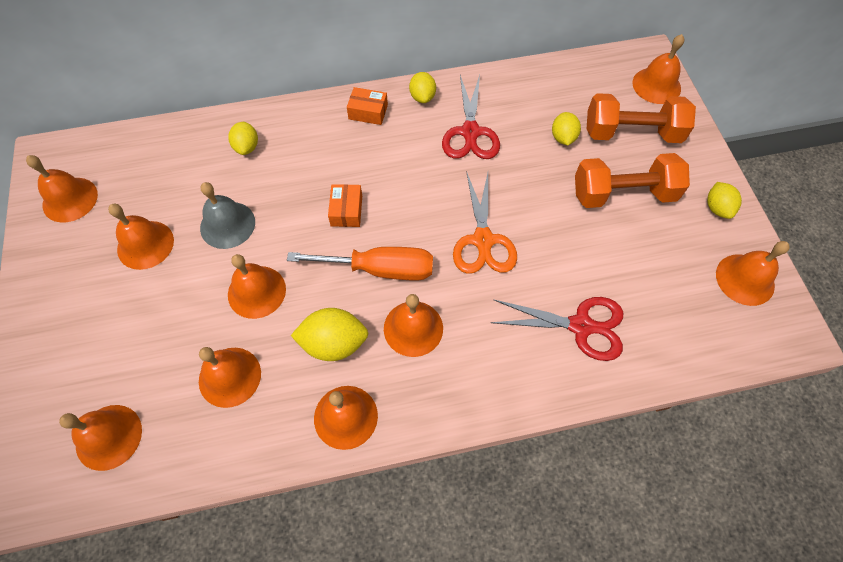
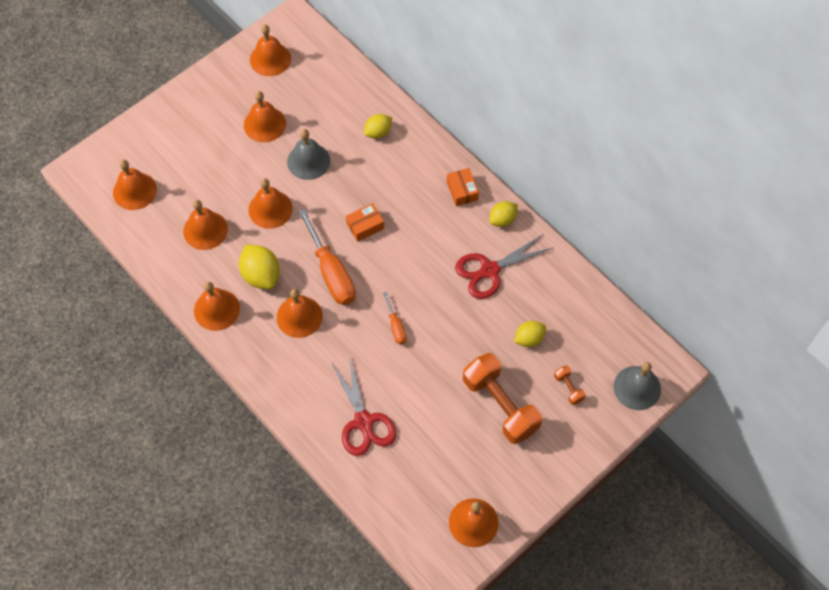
camera: 60 degrees right, 0 degrees up
orange scissors [453,171,517,274] -> orange screwdriver [383,292,407,344]
orange dumbbell [587,93,696,143] -> orange dumbbell [554,366,586,405], size x0.43
orange bell [632,34,684,104] -> grey bell [614,362,661,410]
yellow lemon [707,182,742,219] -> none

